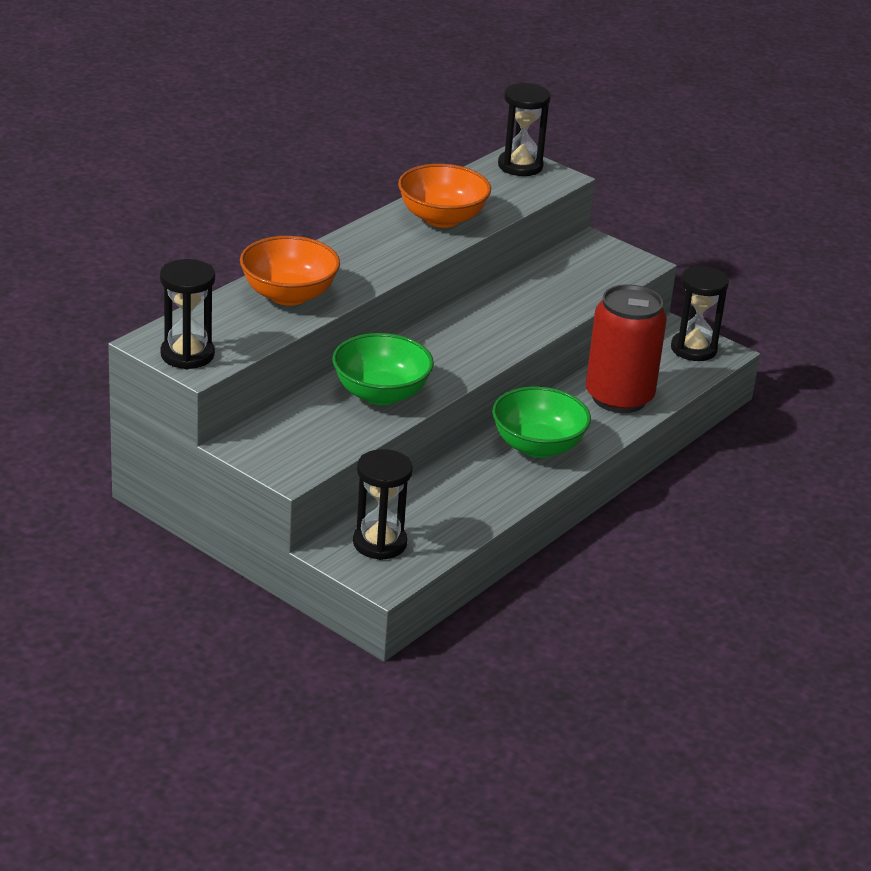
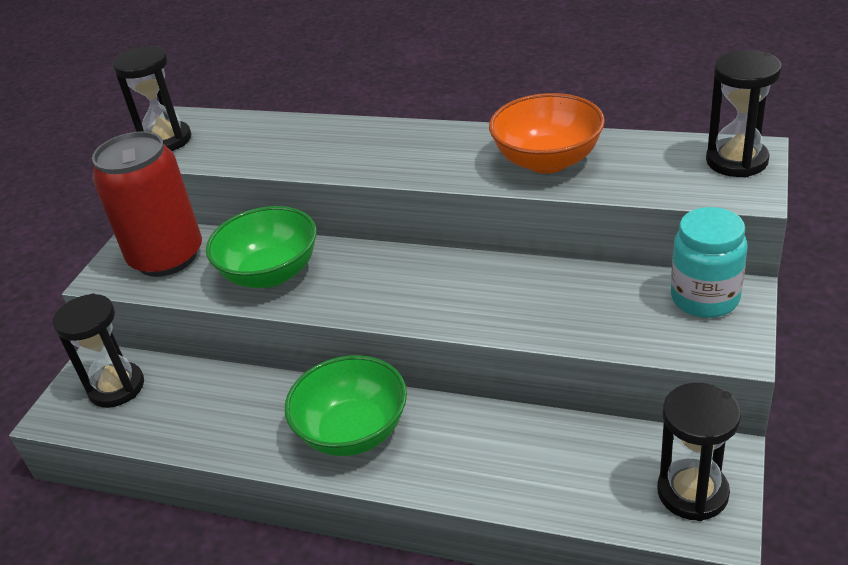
camera: 75 degrees right, 5 degrees up
orange bowl [240,236,340,306] -> none
red can [586,284,667,413] -> red can moved to [92,131,202,277]
none -> turquoise jar [671,207,747,318]

